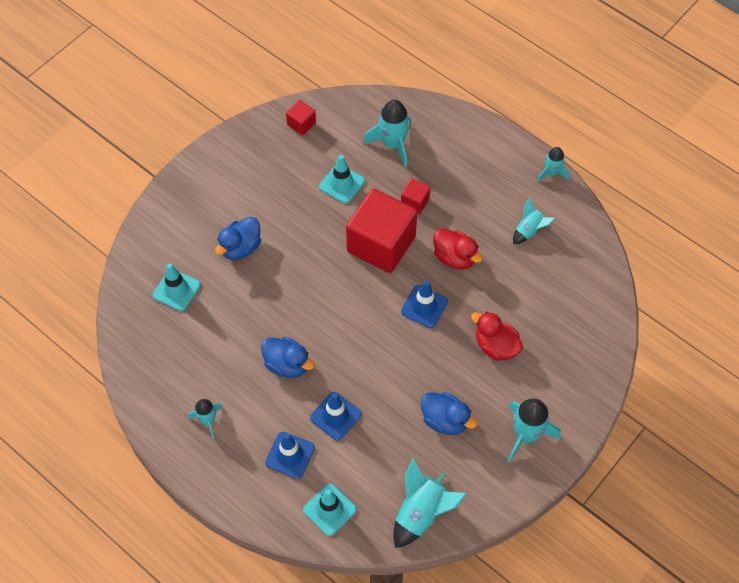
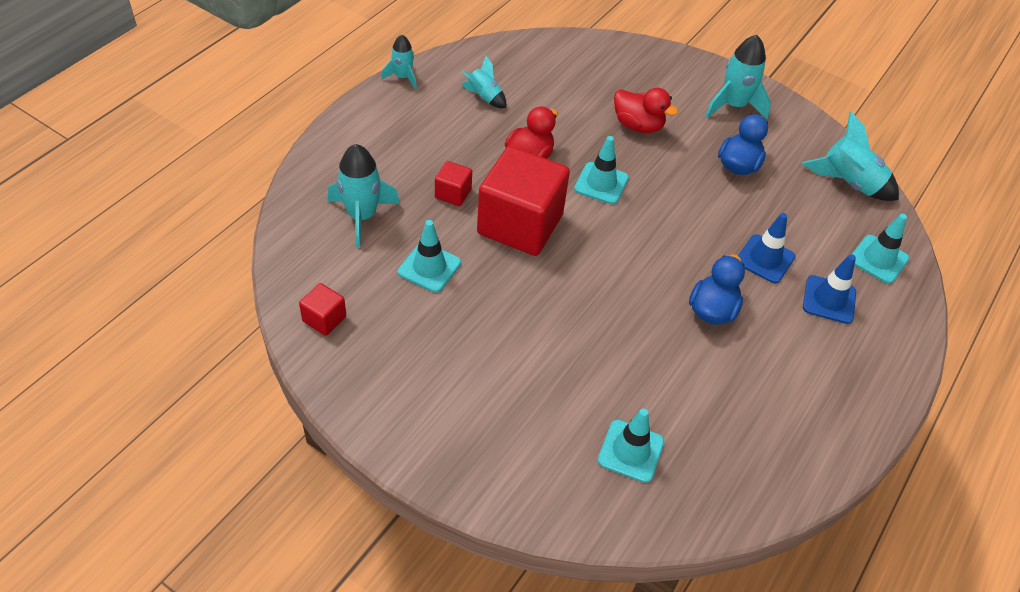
camera: 100 degrees left, 10 degrees down
turquoise rocket [188,399,223,439] -> none
blue duck [215,217,261,260] -> none
blue traffic cone [401,280,448,328] -> turquoise traffic cone [574,136,629,204]
red duck [471,312,523,361] -> red duck turned 90 degrees counterclockwise [614,88,678,133]

